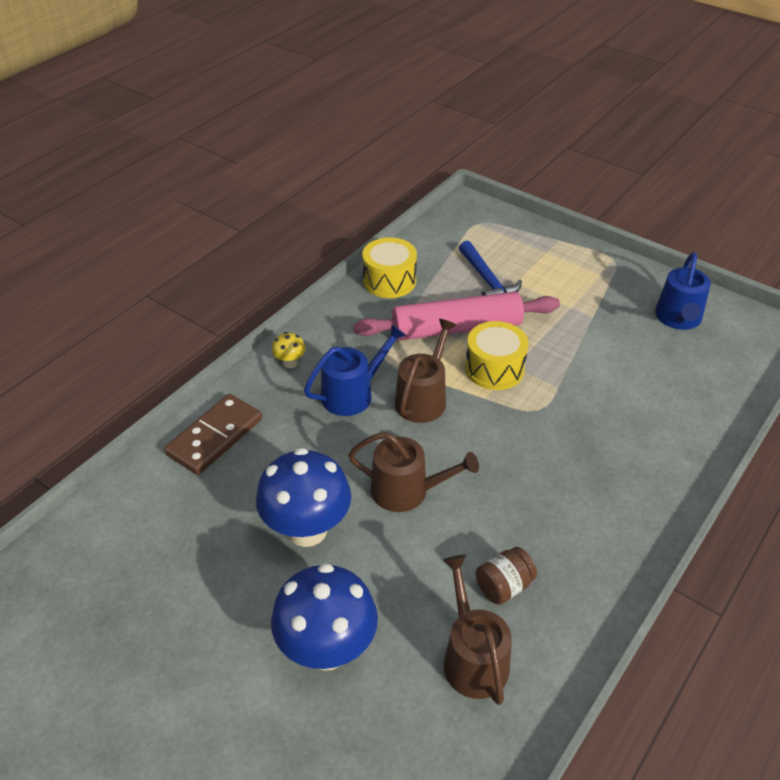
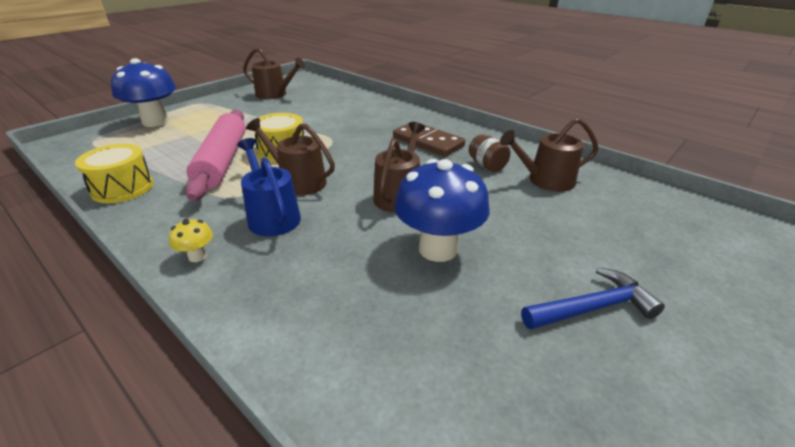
camera: 85 degrees left, 10 degrees down
brown domino [164,394,262,475] -> brown domino moved to [393,121,465,157]
blue mushroom [271,563,378,671] -> blue mushroom moved to [111,58,176,127]
blue hammer [459,241,522,296] -> blue hammer moved to [521,268,665,329]
blue watering can [655,252,711,330] -> brown watering can [243,48,305,99]

